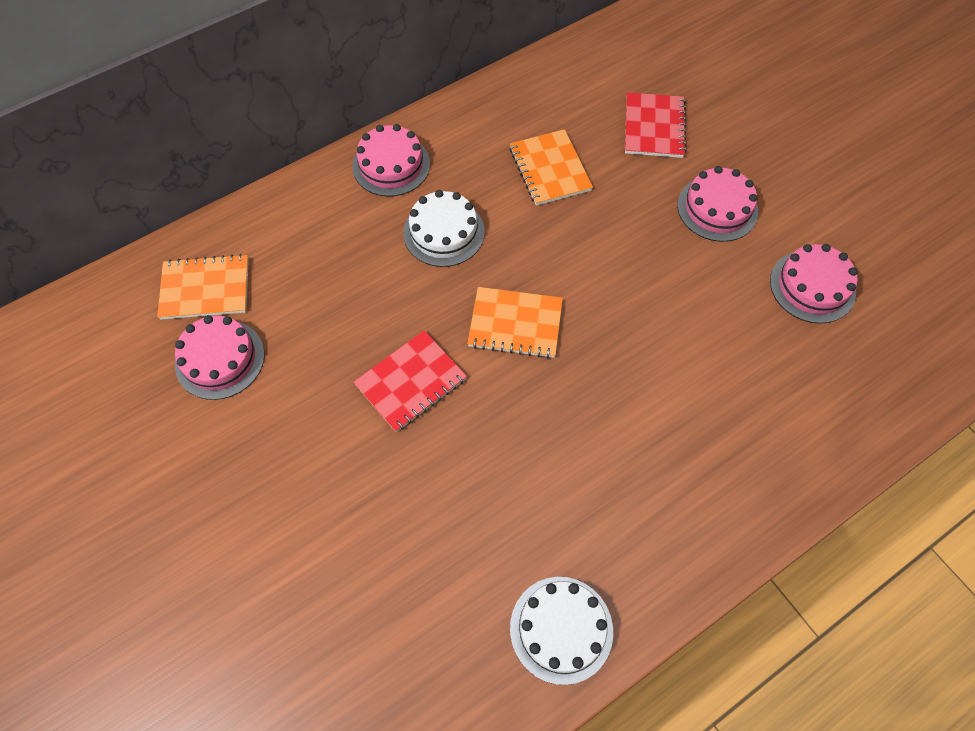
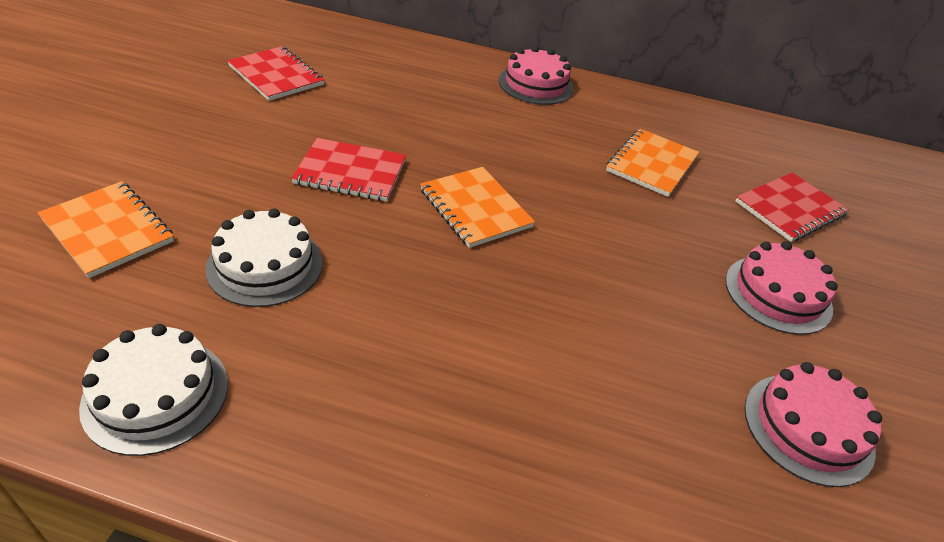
camera: 45 degrees right, 20 degrees down
orange notebook [157,254,249,320] -> orange notebook moved to [37,181,174,278]
pink cake [175,315,264,400] -> red notebook [227,46,325,101]
white cake [403,190,485,267] -> white cake moved to [205,208,323,307]

